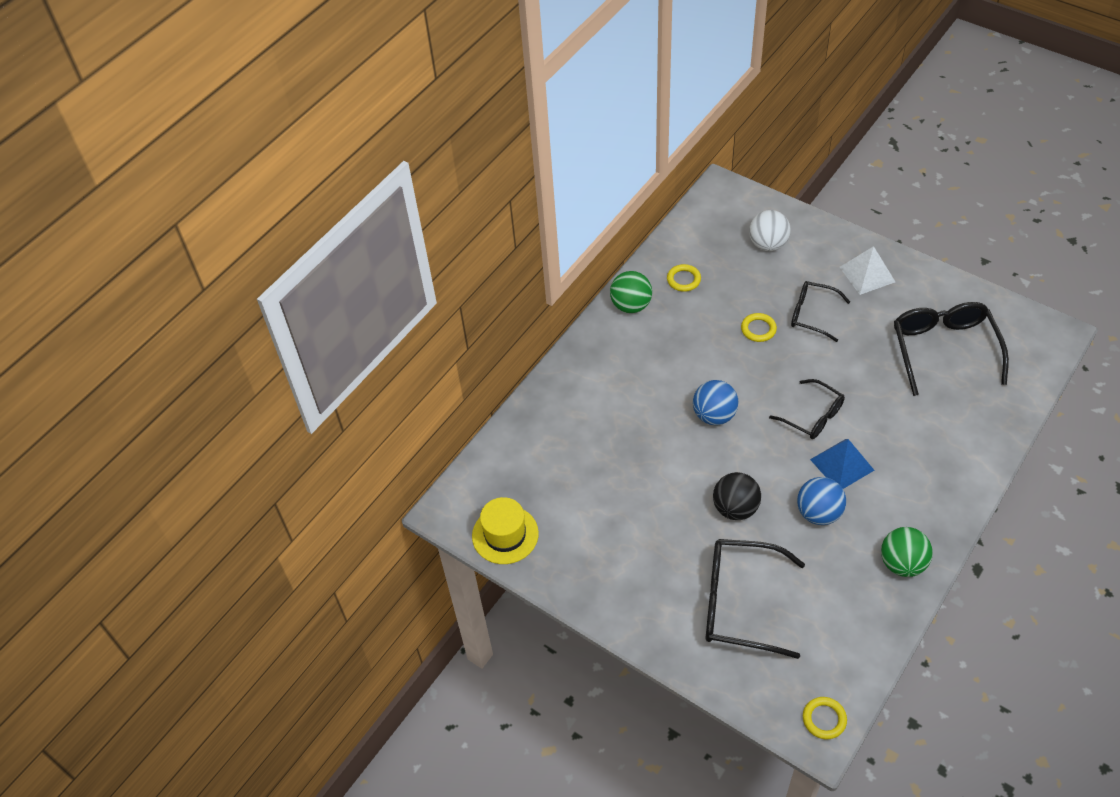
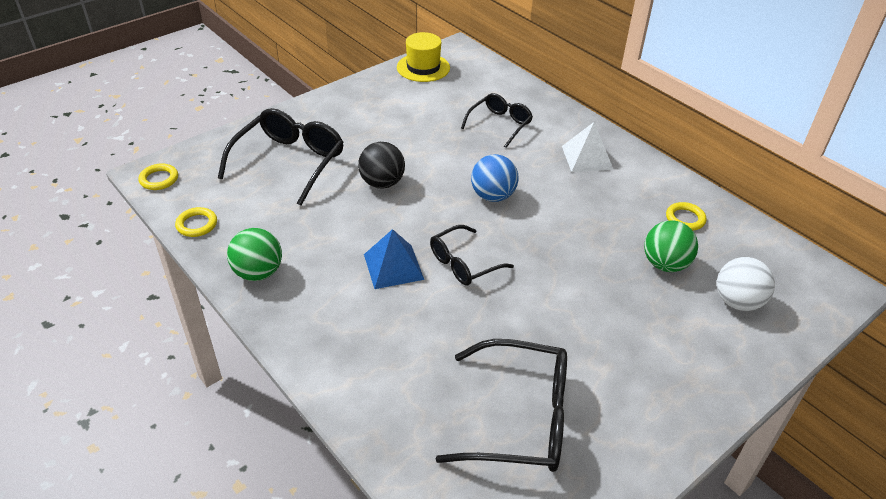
camera: 100 degrees right, 10 degrees down
green ball [610,271,652,313] -> green ball moved to [644,220,698,272]
yellow ring [741,313,777,342] -> yellow ring moved to [175,207,217,237]
black glasses [791,281,850,342] -> black glasses moved to [461,93,533,148]
blue ball [797,477,846,525] -> none
white pyramid [840,246,895,295] -> white pyramid moved to [562,122,614,172]

